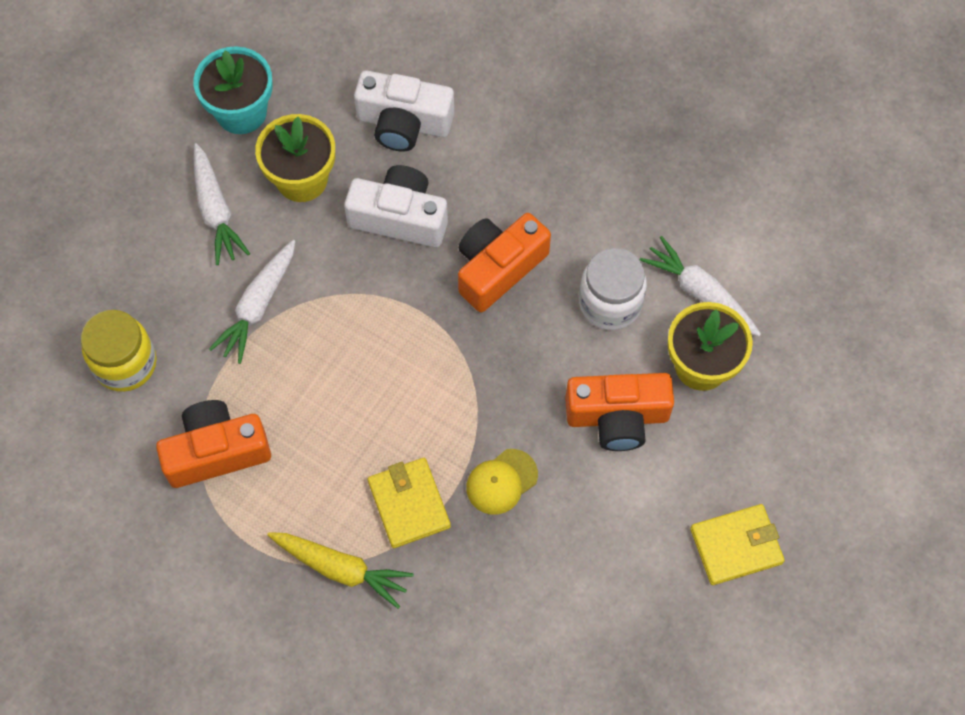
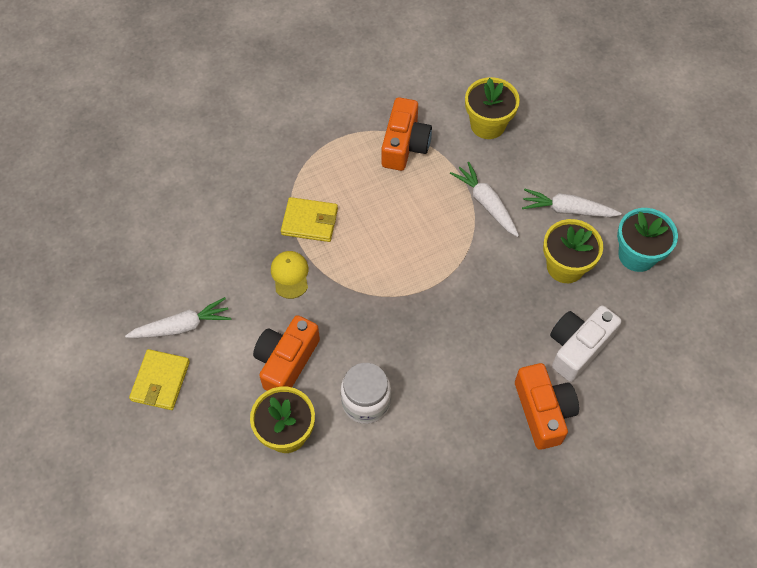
camera: 120 degrees right, 5 degrees down
yellow jar [81,310,157,392] -> yellow flower pot [465,77,520,139]
yellow carrot [267,532,414,609] -> none
white camera [344,165,448,247] -> none
orange camera [458,213,551,312] -> orange camera moved to [515,363,579,450]
white carrot [640,236,761,336] -> white carrot moved to [125,297,231,338]

